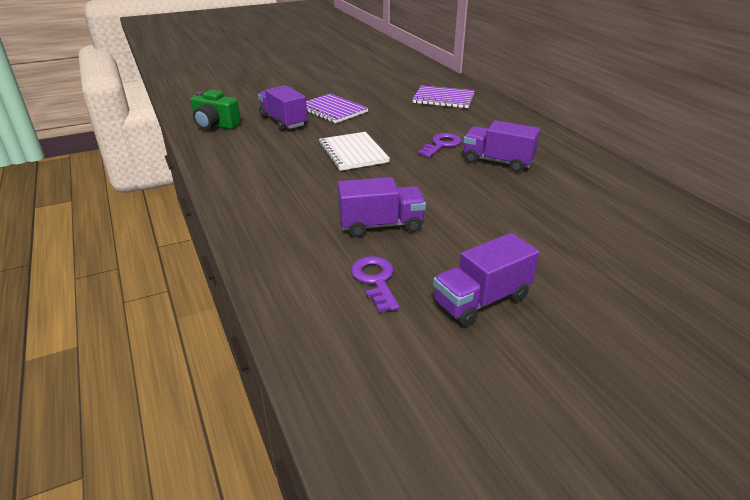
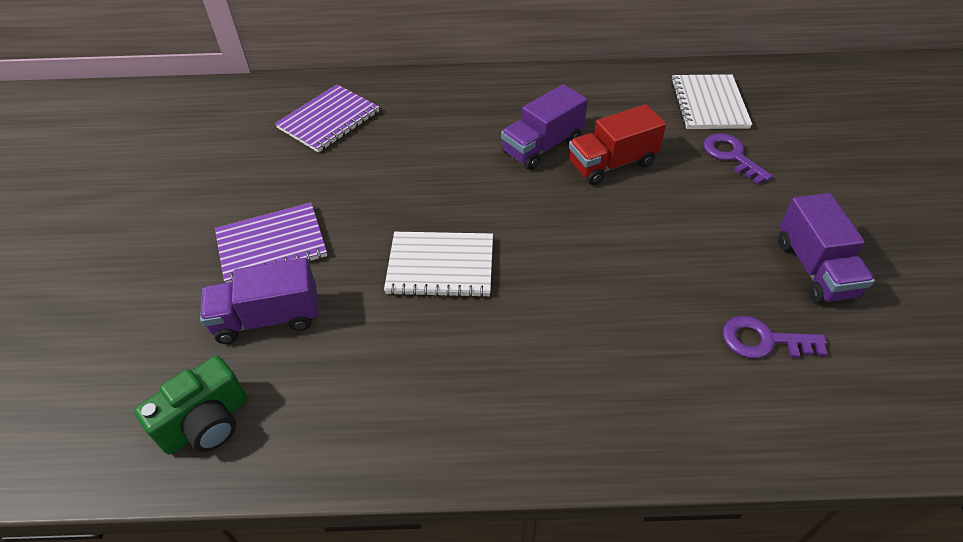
camera: 65 degrees left, 15 degrees up
purple truck [337,177,426,237] -> none
purple key [418,133,461,158] -> purple key moved to [703,133,773,184]
none -> red truck [569,104,666,185]
none -> white notebook [671,74,752,129]

